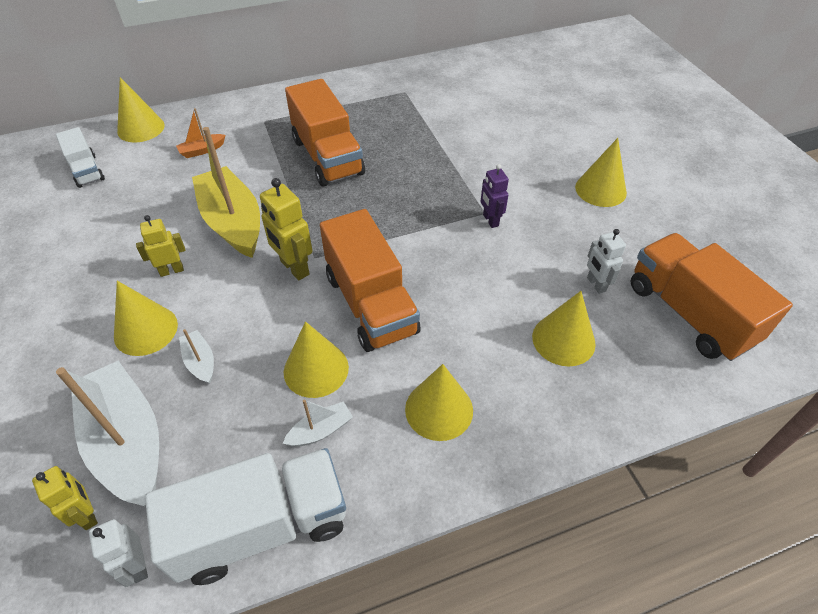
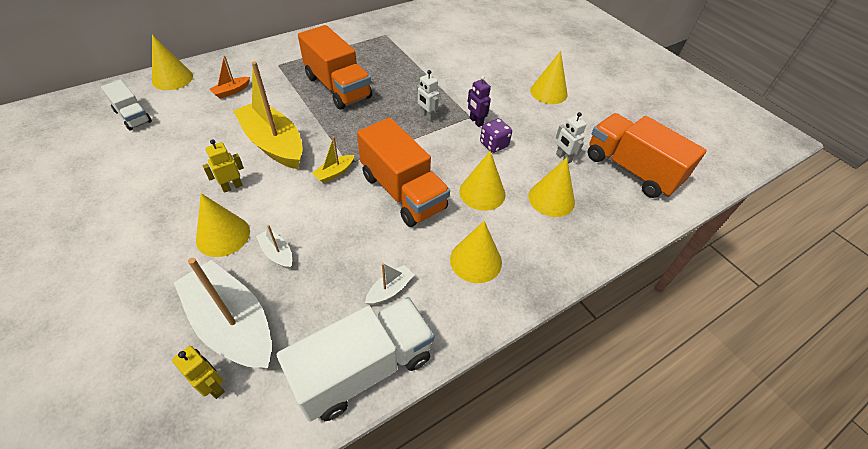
camera: 15 degrees left, 0 degrees up
white robot [89,519,148,587] -> white robot moved to [417,70,439,121]
yellow robot [260,178,313,280] -> yellow boat [312,136,354,183]
yellow cone [284,321,349,398] -> yellow cone moved to [459,151,505,211]
none -> purple dice [480,118,512,153]

